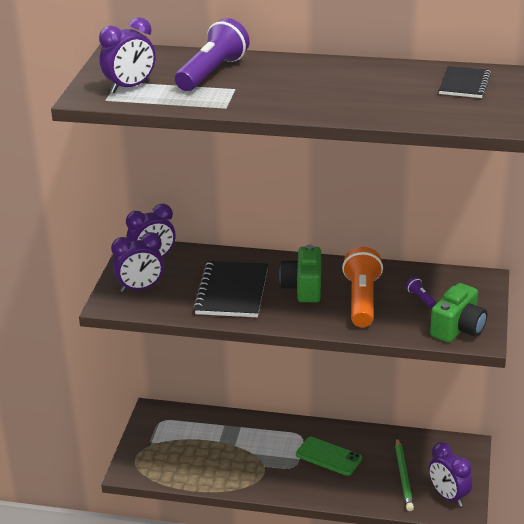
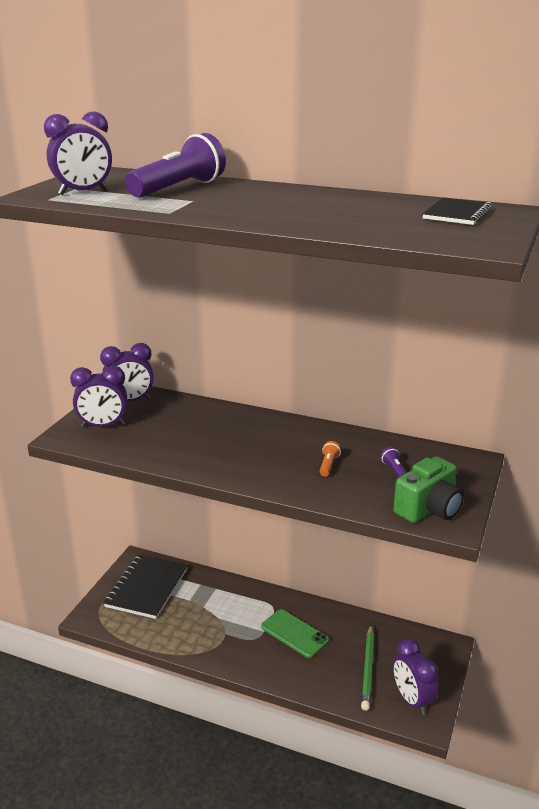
camera: 10 degrees right, 5 degrees down
black notebook [193,261,268,317] -> black notebook moved to [104,554,188,619]
green camera [279,244,321,302] -> none
orange flashlight [342,247,383,327] -> orange flashlight [320,441,341,477], size x0.41

